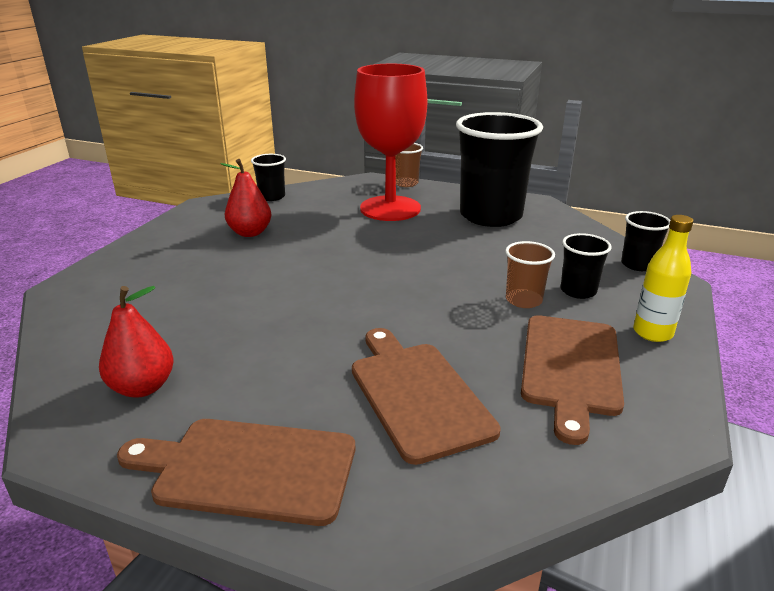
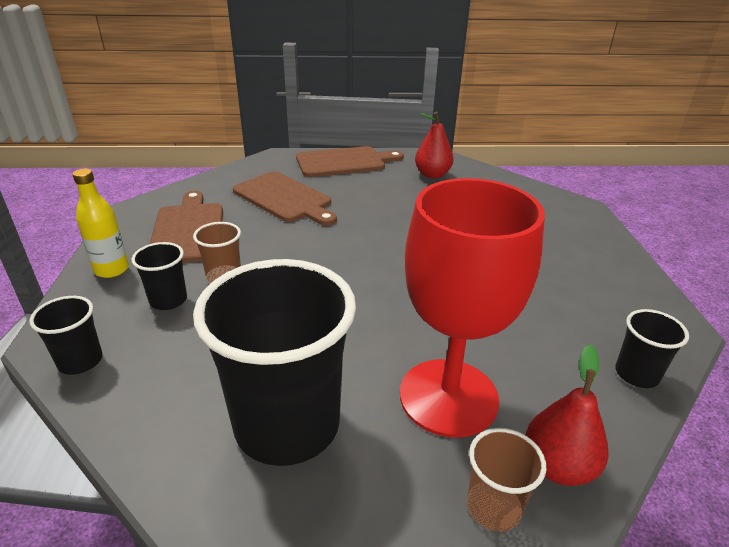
camera: 155 degrees right, 5 degrees up
red pear [221,159,271,237] -> red pear moved to [525,345,609,486]

